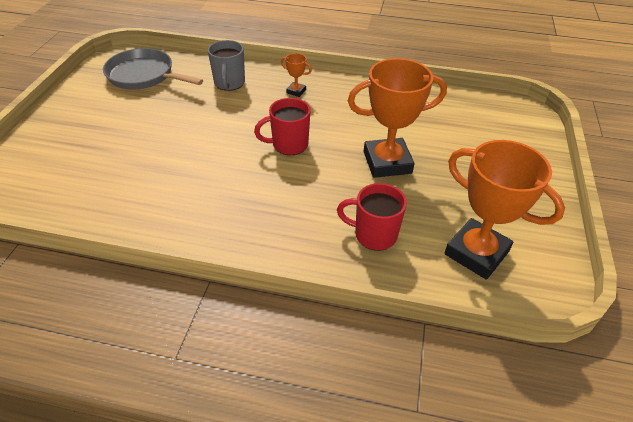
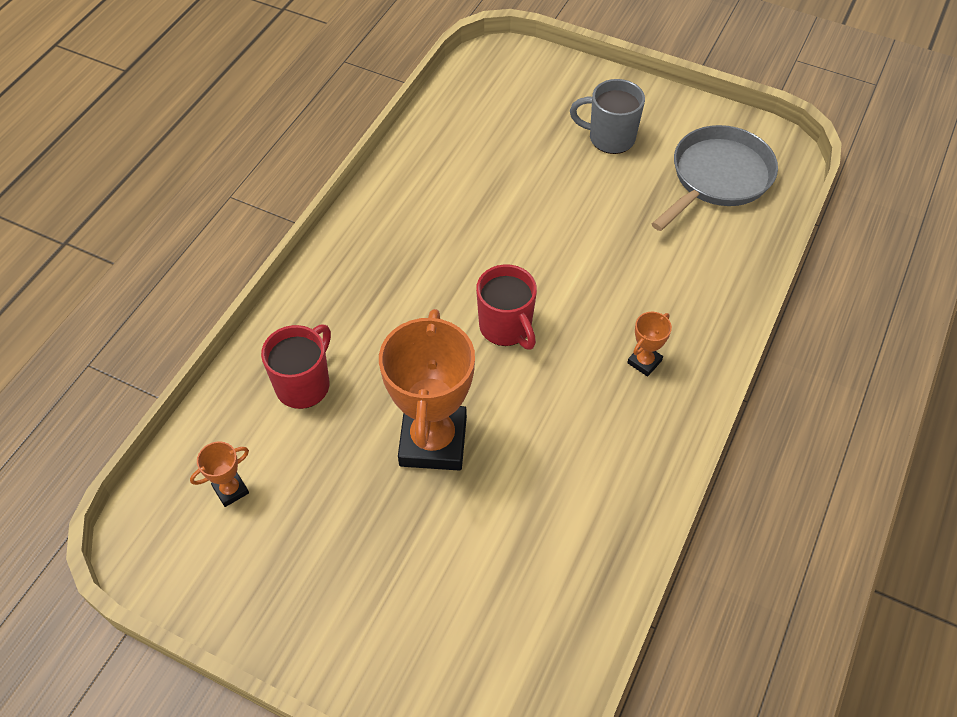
camera: 105 degrees right, 10 degrees up
grey mug [208,40,245,91] -> grey mug moved to [570,79,645,154]
red mug [254,98,311,155] -> red mug turned 150 degrees clockwise [476,264,537,349]
orange trophy [444,140,565,279] -> orange trophy [190,441,249,507], size x0.43

